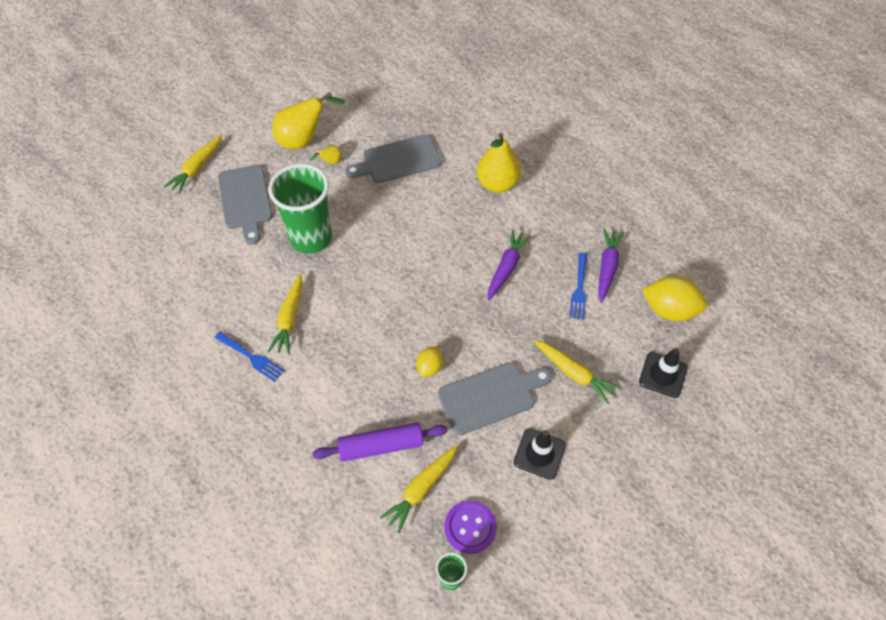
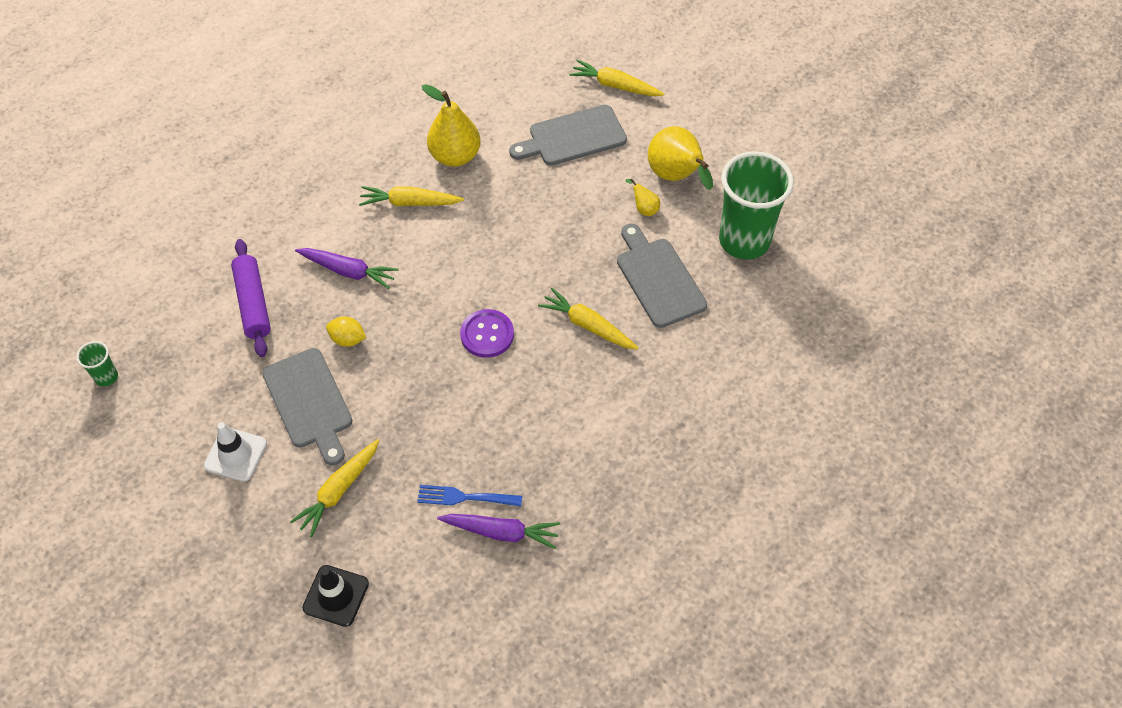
camera: 85 degrees right, 0 degrees up
blue fork [215,331,285,382] -> none
green cup [268,164,332,254] -> green cup moved to [719,151,794,260]
yellow carrot [380,445,457,533] -> yellow carrot moved to [538,288,638,350]
purple button [445,500,497,554] -> purple button moved to [460,309,514,358]
yellow pear [477,133,521,193] -> yellow pear moved to [422,84,481,167]
purple carrot [488,229,532,300] -> purple carrot moved to [295,248,399,289]
black traffic cone [514,428,566,480] -> white traffic cone [204,422,267,482]
yellow lemon [642,276,707,321] -> none

